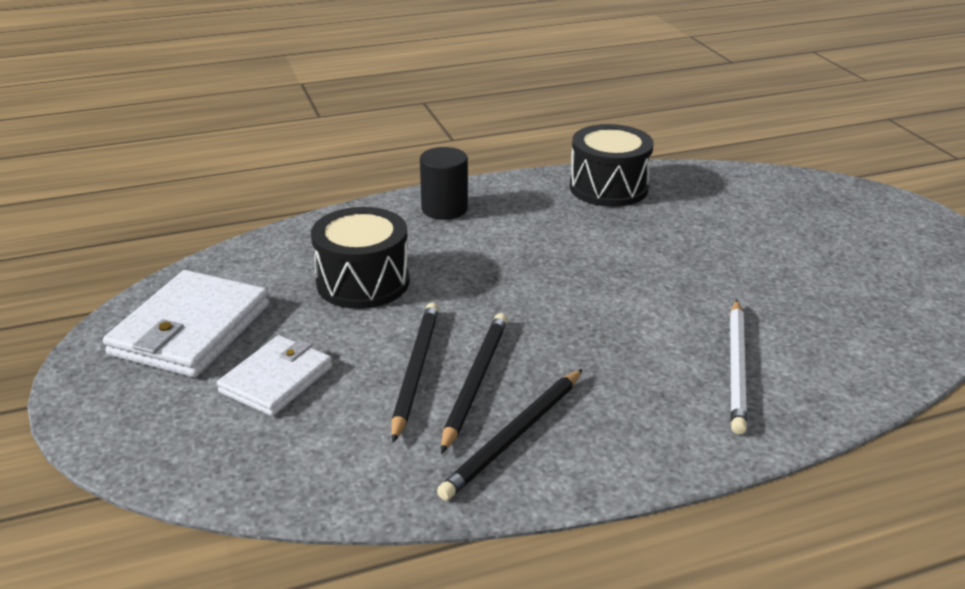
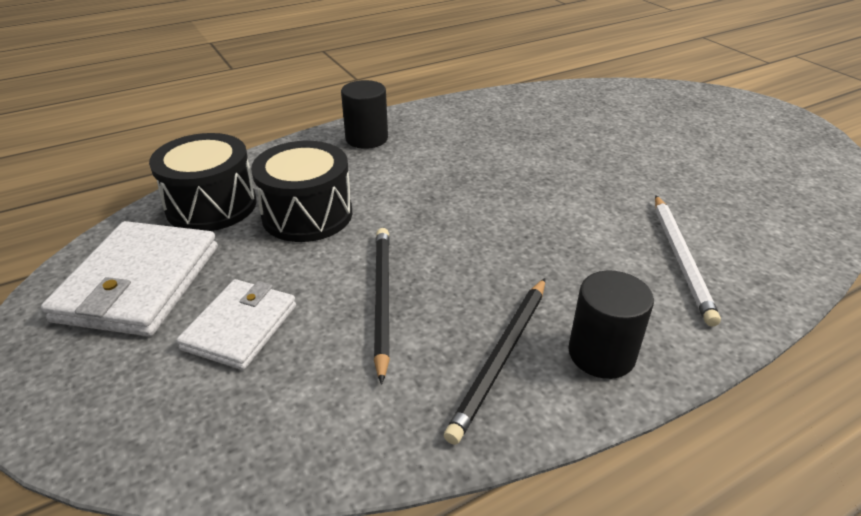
camera: 10 degrees left, 5 degrees up
black pencil [441,313,508,454] -> none
black drum [570,124,654,207] -> black drum moved to [149,133,257,231]
none -> black cylinder [568,270,654,379]

